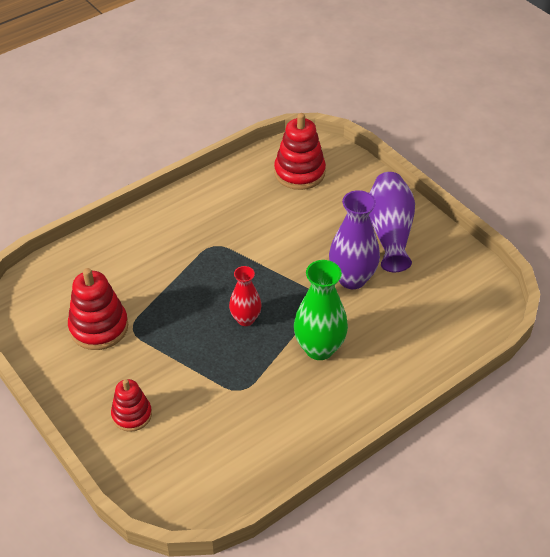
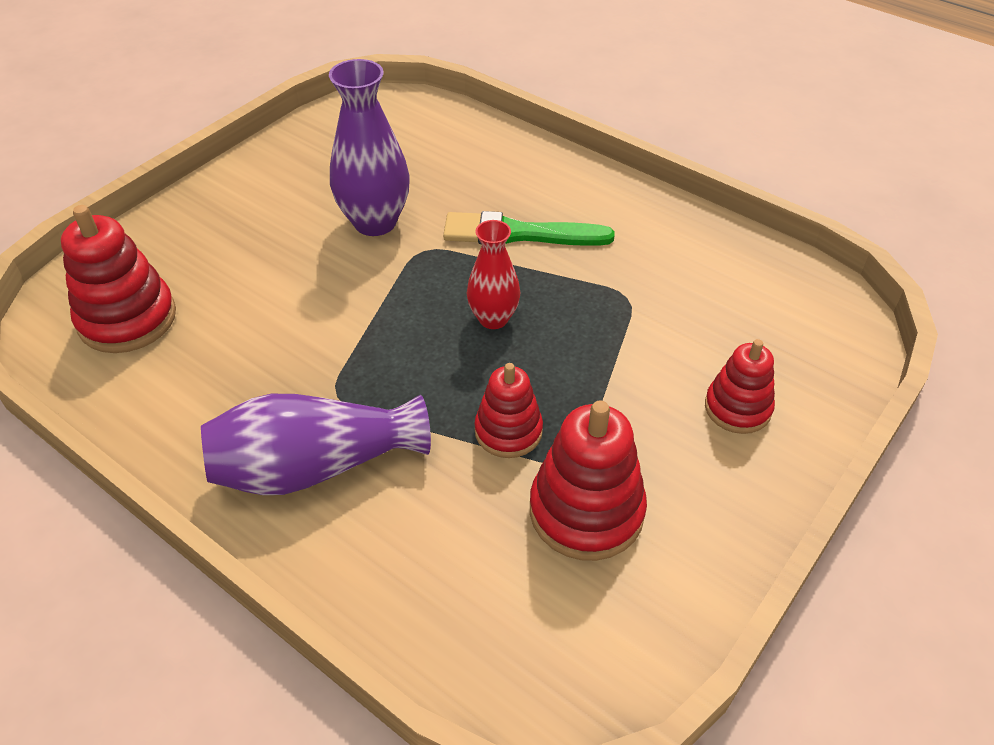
camera: 105 degrees left, 0 degrees up
green vase [294,260,348,360] -> green brush [443,211,615,246]
purple vase [369,172,415,272] -> purple vase moved to [201,394,431,495]
none -> red stacking toy [474,363,543,458]

